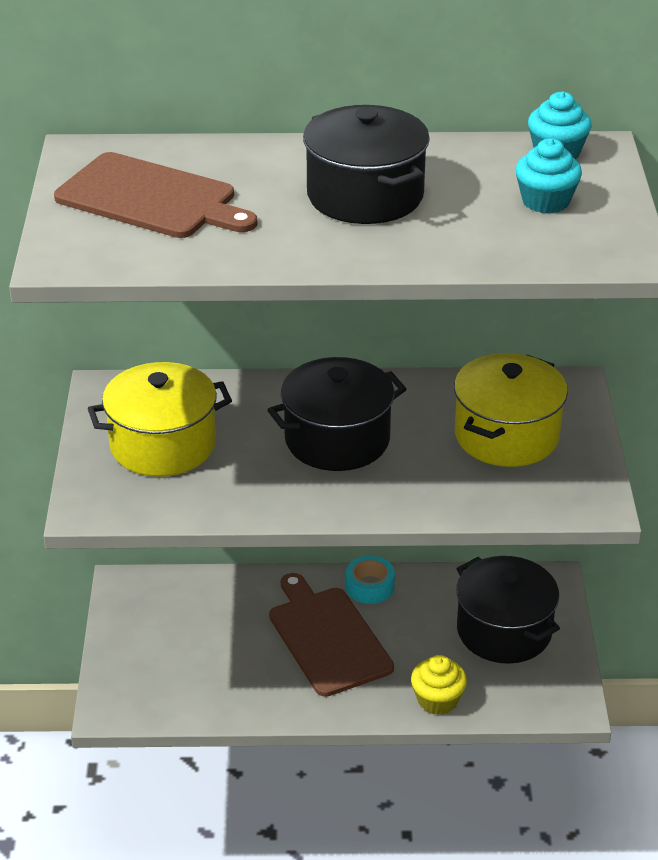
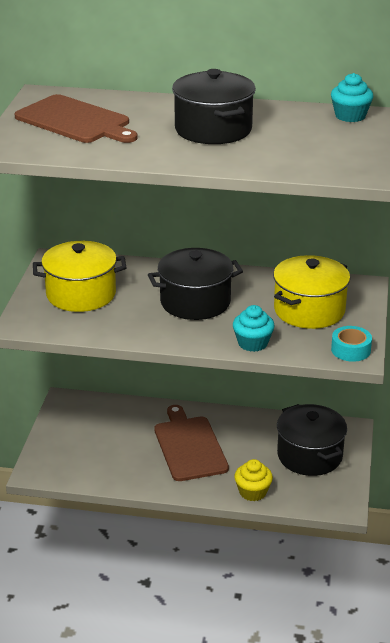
camera: 10 degrees right, 5 degrees down
turquoise tape [346,556,395,604] -> turquoise tape moved to [331,326,372,362]
turquoise cupcake [515,138,582,213] -> turquoise cupcake moved to [233,305,275,352]

